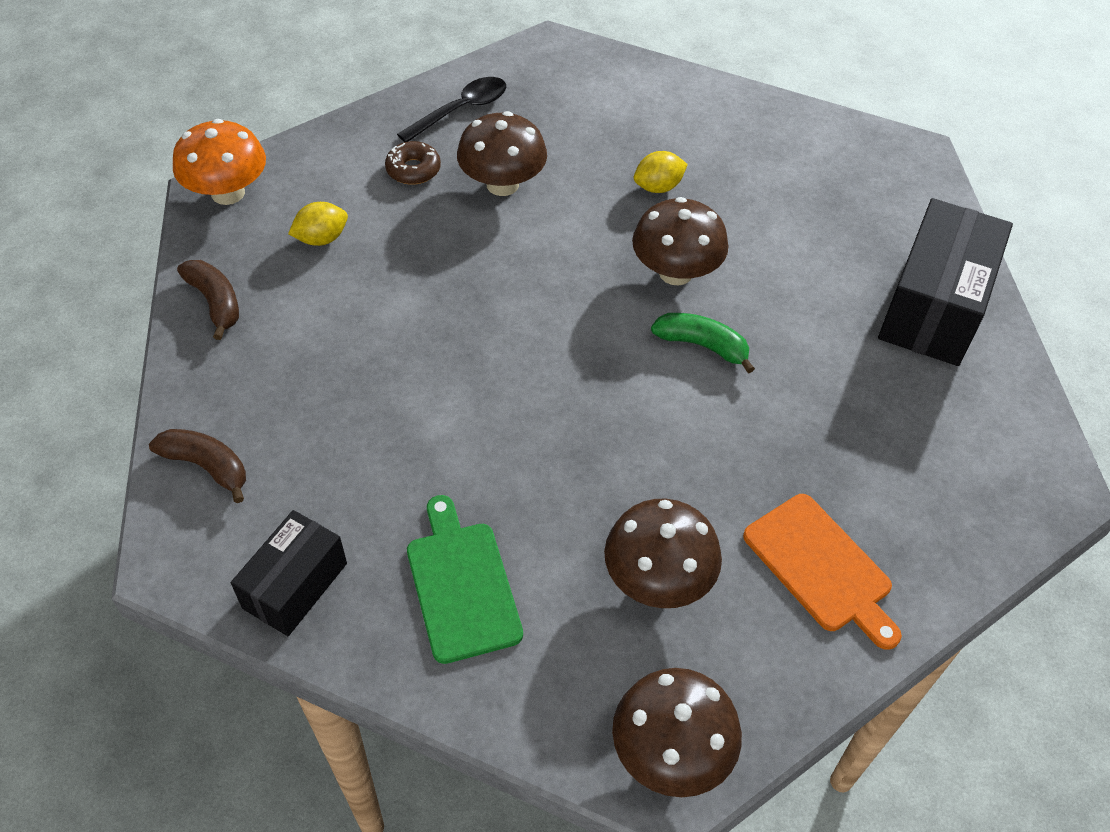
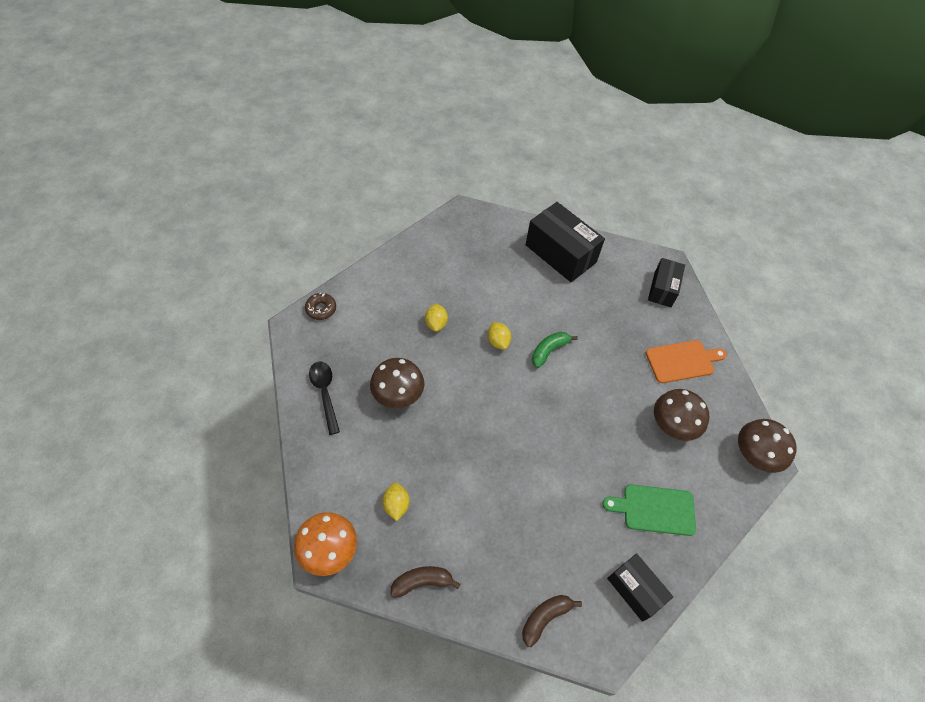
camera: 70 degrees left, 5 degrees up
brown donut [385,141,441,185] -> brown donut moved to [305,293,336,320]
brown mushroom [632,197,729,286] -> yellow lemon [488,322,511,350]
none -> black box [648,258,685,307]

